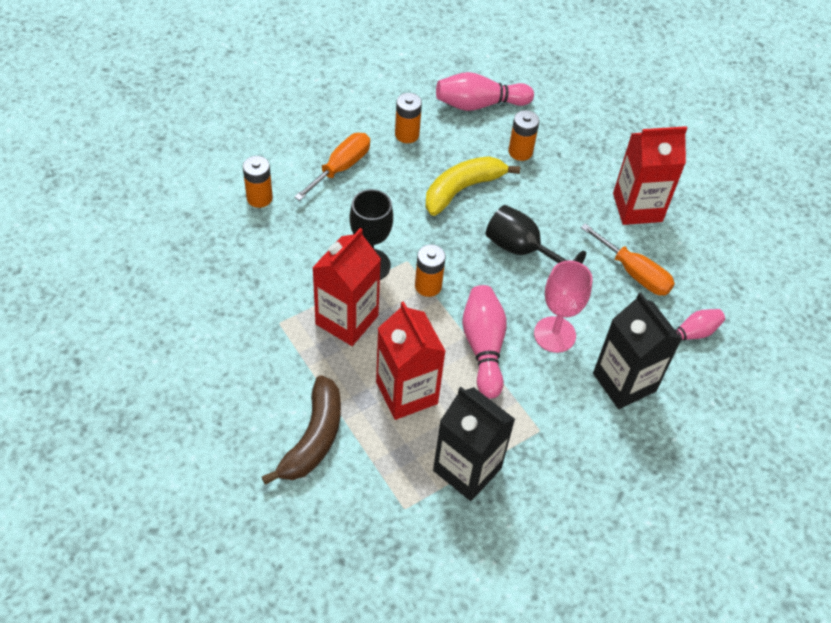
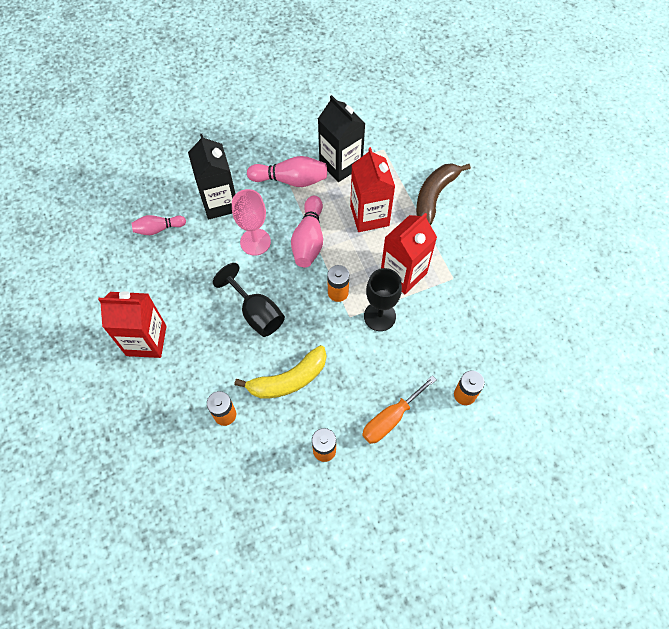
camera: 165 degrees left, 10 degrees up
pink bowling pin [436,72,534,111] -> pink bowling pin moved to [247,156,327,187]
orange screwdriver [581,223,675,295] -> none

